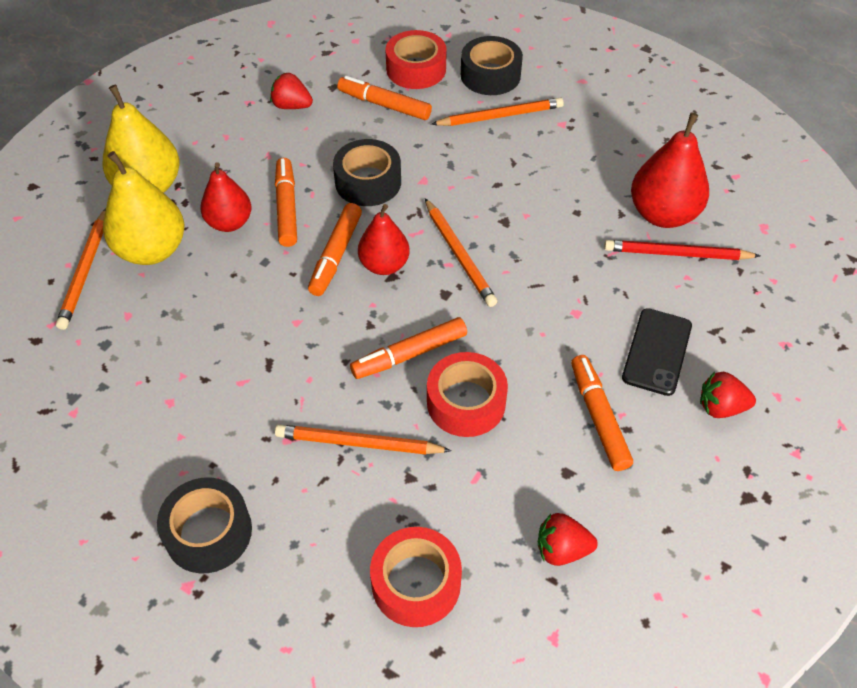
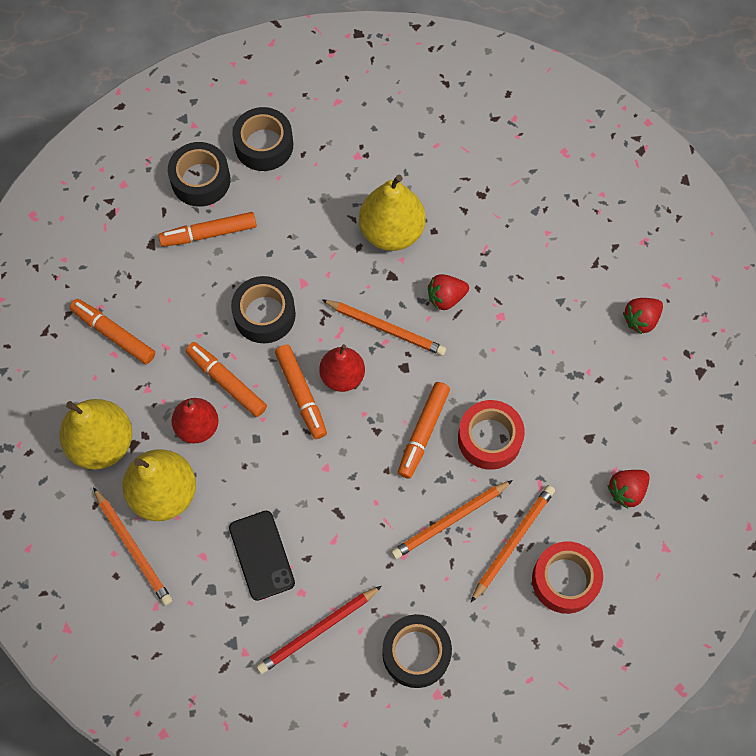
camera: 40 degrees left, 15 degrees up
red strawberry [270,72,313,109] -> red strawberry moved to [428,274,469,310]
red tape [385,30,447,89] -> black tape [168,142,230,207]
orange pencil [431,97,564,126] -> orange pencil moved to [471,485,555,602]
orange marker [571,355,633,471] -> orange marker moved to [70,299,155,364]
red pencil [604,240,760,260] -> red pencil moved to [256,586,382,674]
black phone [622,308,692,396] -> black phone moved to [229,511,295,601]
red pear [631,112,709,228] -> none
none -> yellow pear [359,175,426,251]

